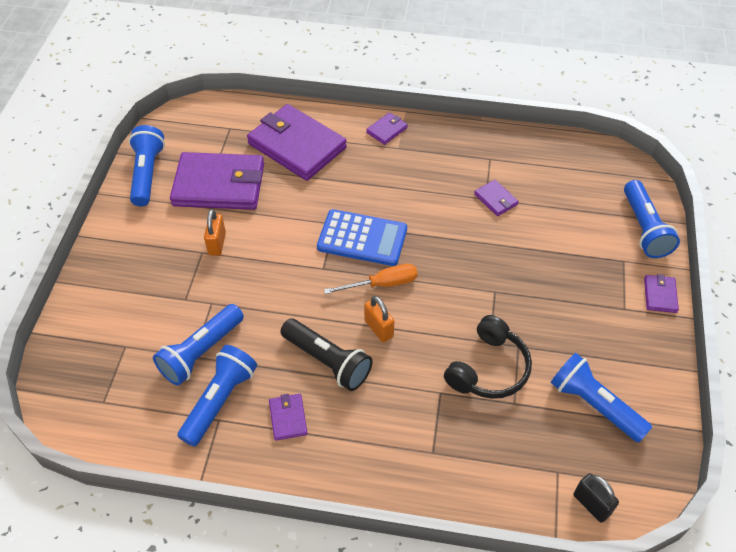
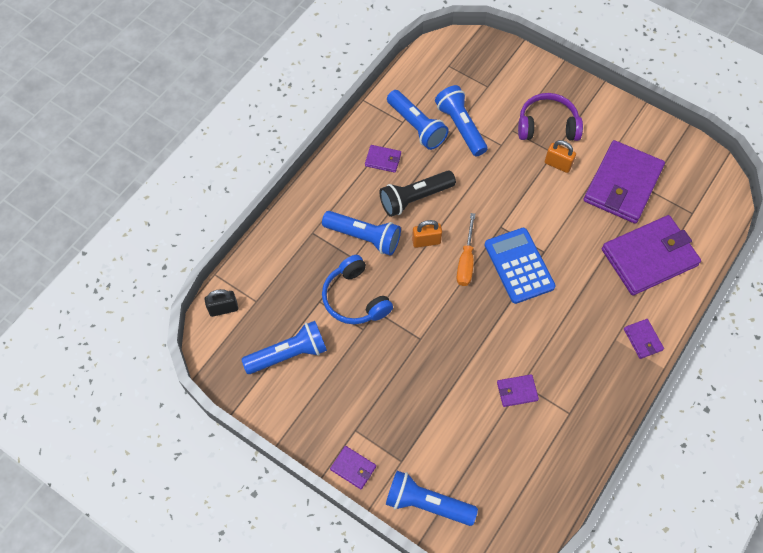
camera: 115 degrees right, 10 degrees up
blue flashlight [129,125,165,206] -> blue flashlight moved to [322,211,401,255]
blue calculator [317,209,407,266] -> blue calculator turned 120 degrees clockwise [485,228,556,304]
black headphones [444,315,532,399] -> blue headphones [322,255,393,324]
none -> purple headphones [518,93,583,141]

